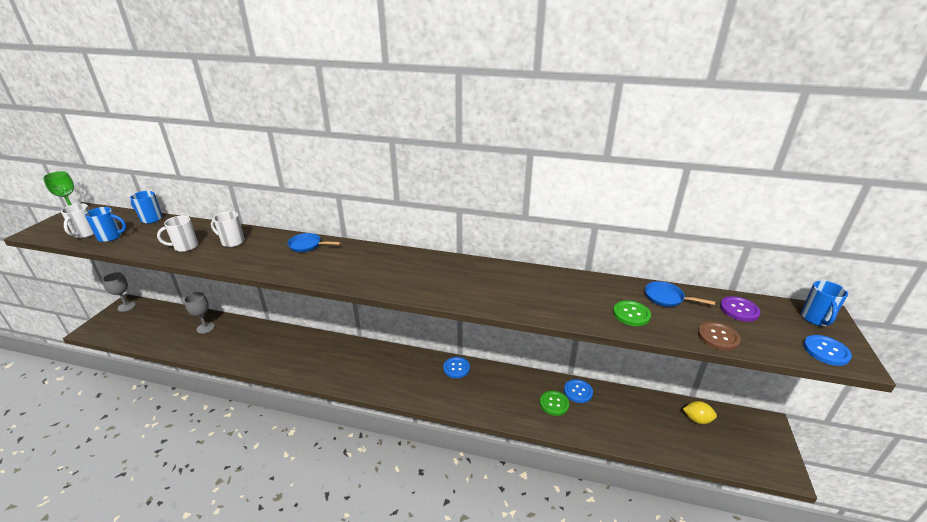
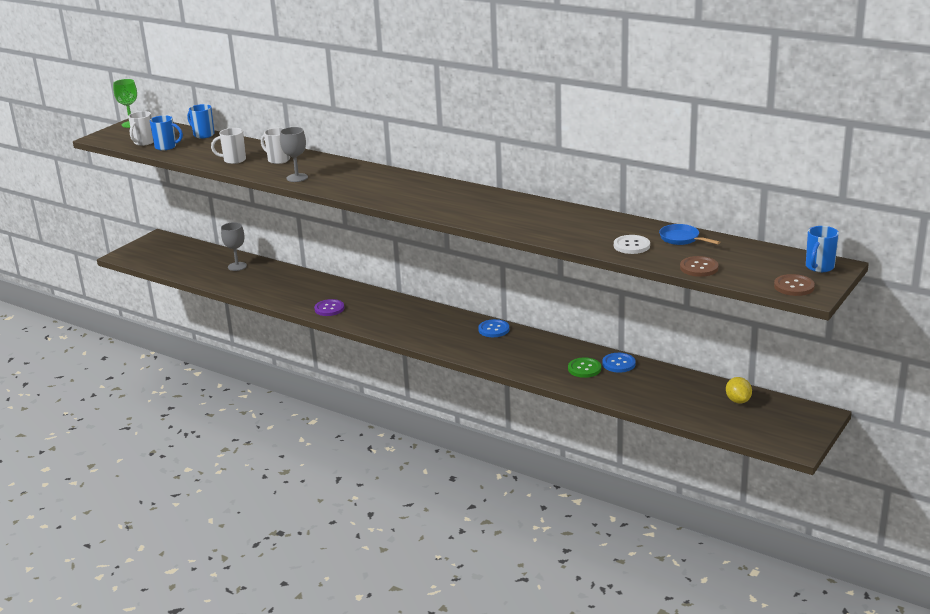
camera: 20 degrees right, 5 degrees down
grey goblet [102,272,136,312] -> grey goblet moved to [280,127,308,182]
blue pan [287,233,341,252] -> none
green button [613,300,651,326] -> white button [614,235,650,254]
yellow lemon [683,401,717,424] -> yellow lemon turned 45 degrees clockwise [726,377,752,404]
purple button [720,296,761,322] -> purple button moved to [314,299,344,316]
blue button [803,335,852,366] -> brown button [774,274,815,296]

